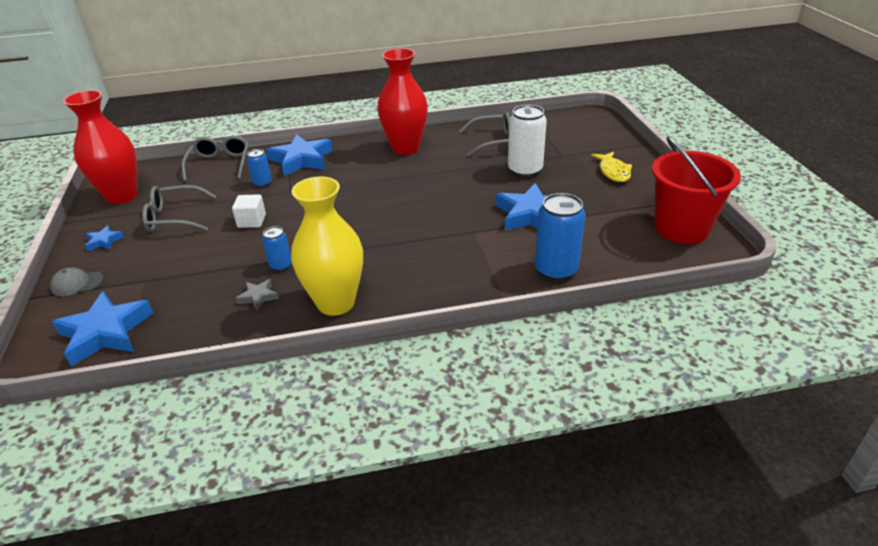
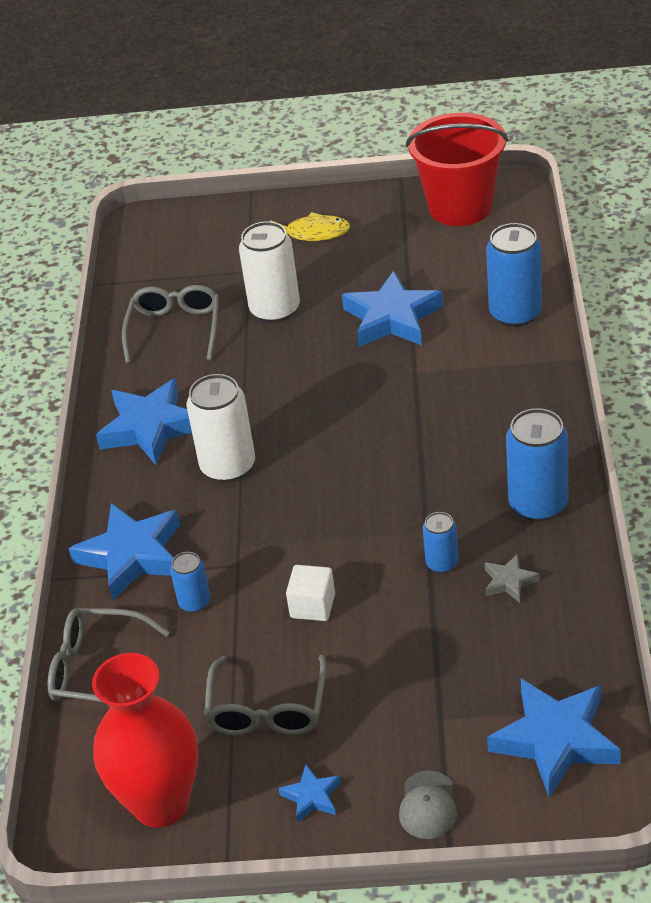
camera: 75 degrees left, 5 degrees up
yellow vase [291,176,363,316] -> blue can [506,408,568,521]
red vase [377,48,428,155] -> blue star [96,378,192,465]
none -> white can [187,374,255,482]

